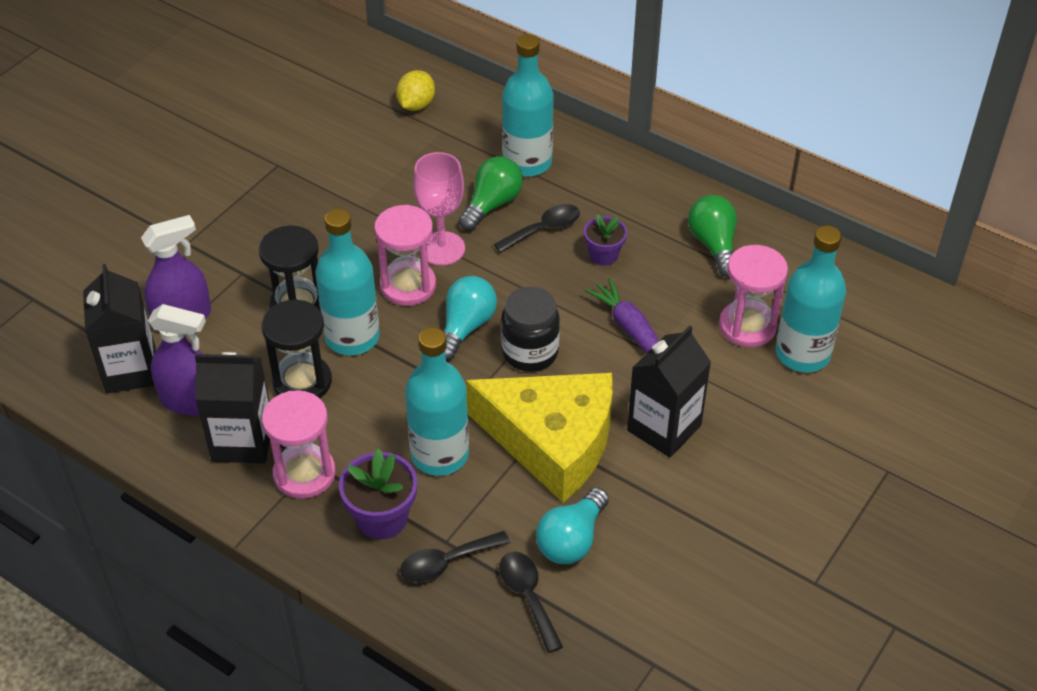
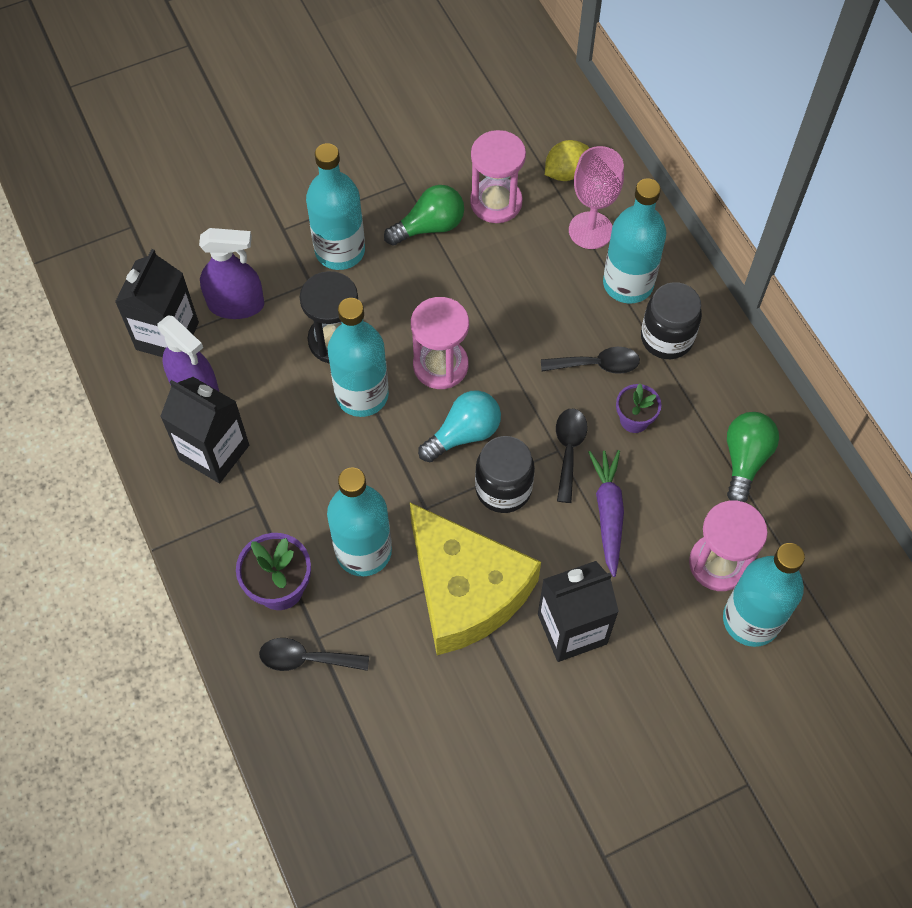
camera: 30 degrees right, 15 degrees up
black hourglass [261,299,332,398] -> none
pink hourglass [262,390,336,499] -> pink hourglass moved to [470,130,526,223]
pink goblet [413,152,465,266] -> pink goblet moved to [569,146,624,249]
green light bulb [459,156,523,231] -> green light bulb moved to [384,185,464,246]
black spoon [499,552,563,653] -> black spoon moved to [556,408,588,503]
turquoise light bulb [536,488,609,564] -> none
none -> turquoise bottle [306,143,365,270]
none -> black jar [641,282,702,359]

